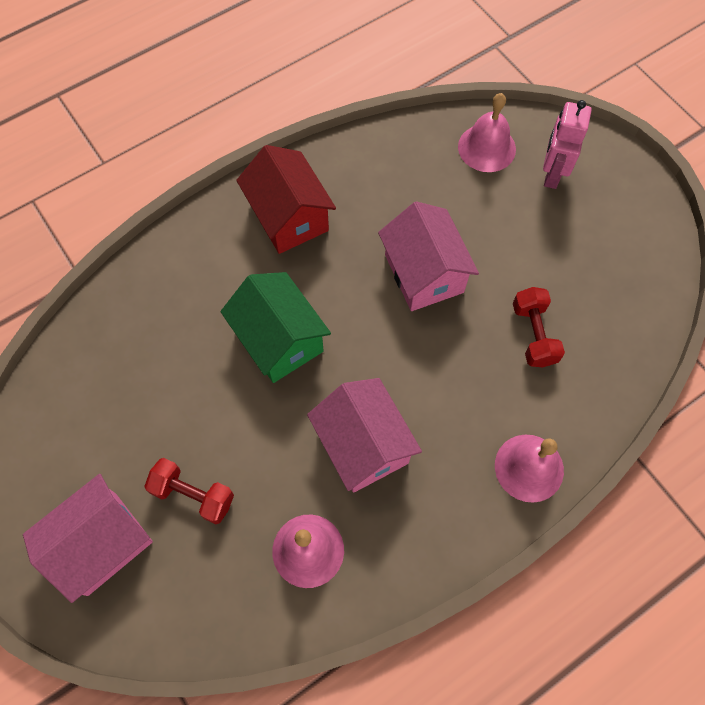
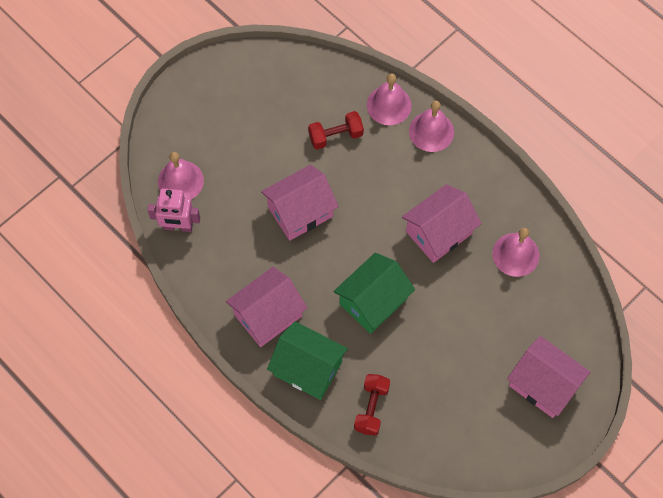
camera: 100 degrees left, 0 degrees up
red dumbbell [144,458,234,524] -> red dumbbell moved to [354,374,390,436]
red house [236,145,336,254] -> pink house [226,267,307,347]
pink robot [543,100,592,189] -> pink robot moved to [147,188,200,232]
none -> green house [267,321,348,400]
none -> pink bell [367,73,412,125]

